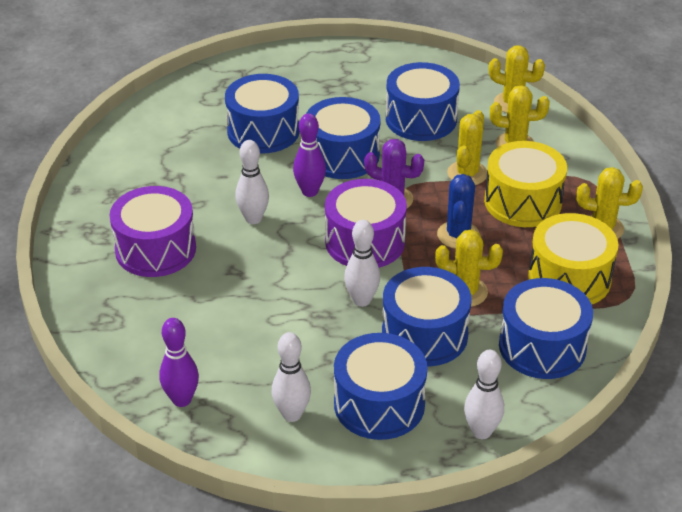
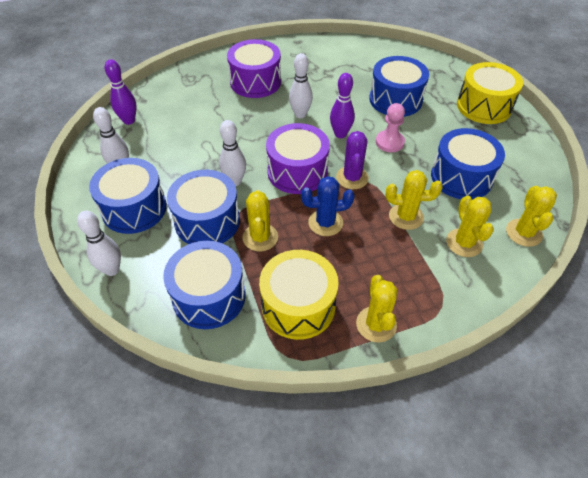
camera: 75 degrees right, 10 degrees up
blue drum [306,97,381,179] -> pink pawn [376,103,405,152]
yellow drum [484,141,567,227] -> yellow drum moved to [457,62,523,124]

